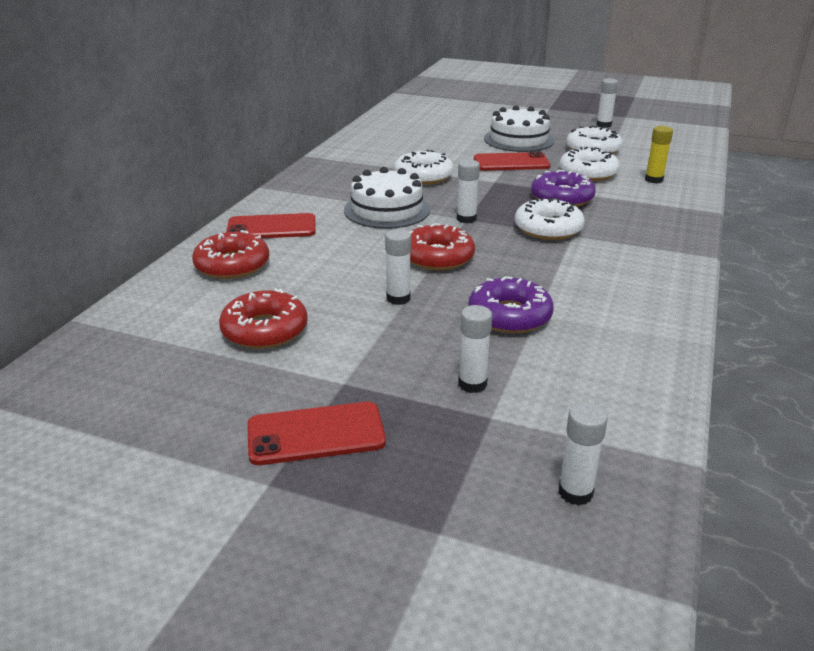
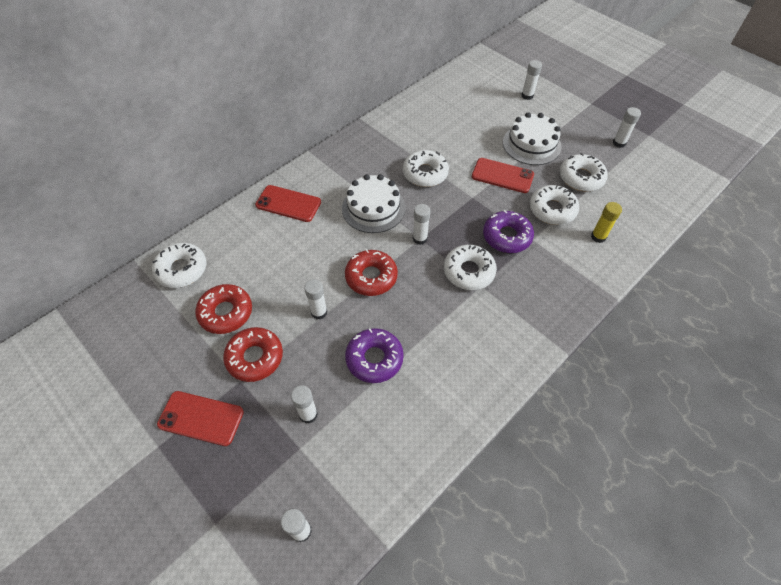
camera: 25 degrees right, 25 degrees up
red donut [192,230,269,279] -> red donut moved to [223,327,283,382]
none -> white donut [152,243,206,288]
none -> white glue stick [521,60,542,100]

